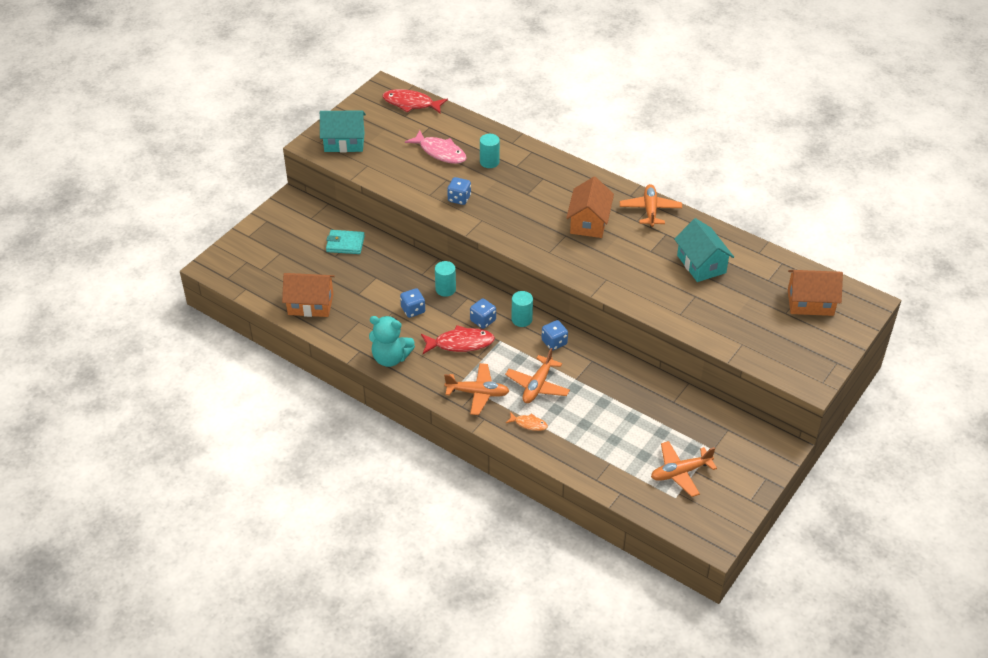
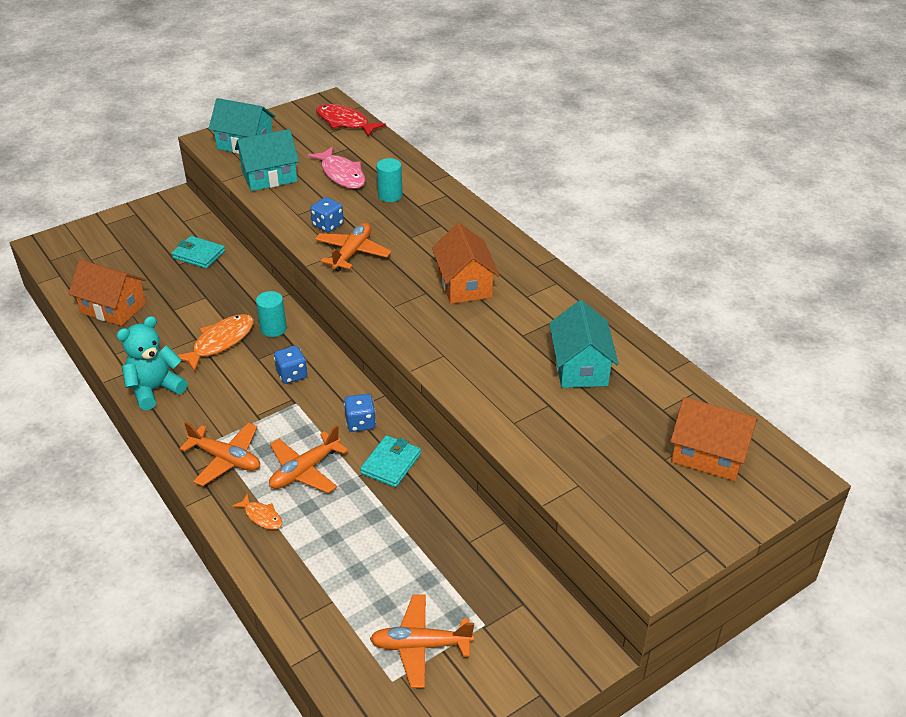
camera: 20 degrees right, 5 degrees down
turquoise teddy bear [369,316,415,367] -> turquoise teddy bear turned 105 degrees clockwise [116,316,188,410]
blue dice [400,288,425,318] -> orange fish [177,314,254,372]
red fish [421,325,495,354] -> none
turquoise cylinder [511,291,533,327] -> none
orange house [566,177,614,238] -> orange house turned 45 degrees counterclockwise [432,223,500,304]
orange plane [620,184,682,228] -> orange plane moved to [315,223,391,271]
none -> turquoise house [235,129,299,191]
none -> turquoise wallet [360,435,421,488]

